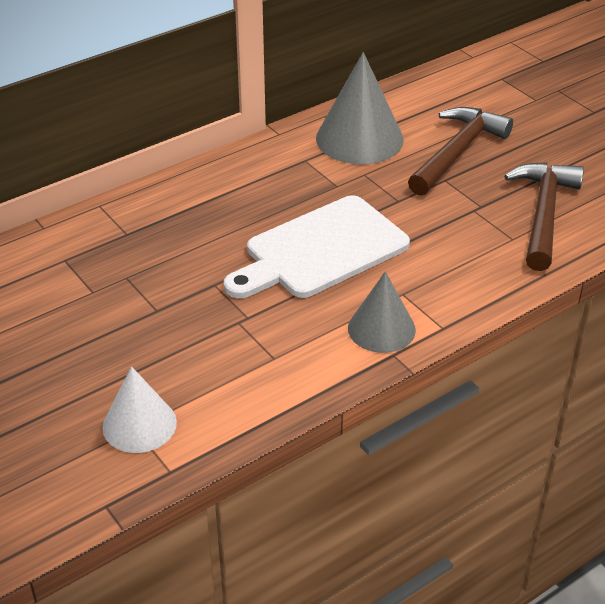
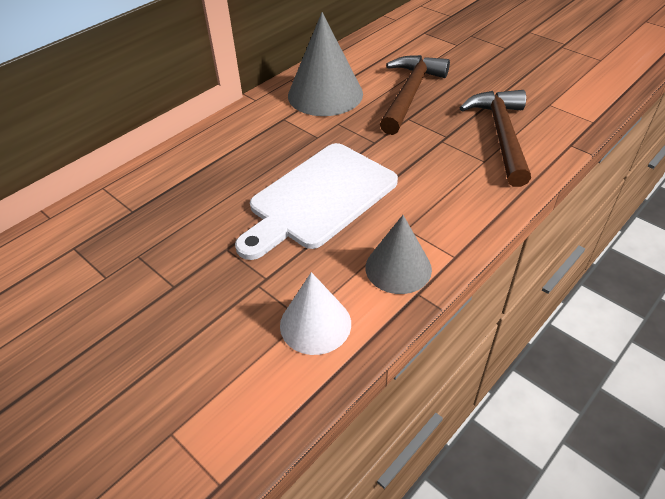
camera: 10 degrees left, 5 degrees up
white cone [102,366,177,453] -> white cone moved to [280,272,351,355]

